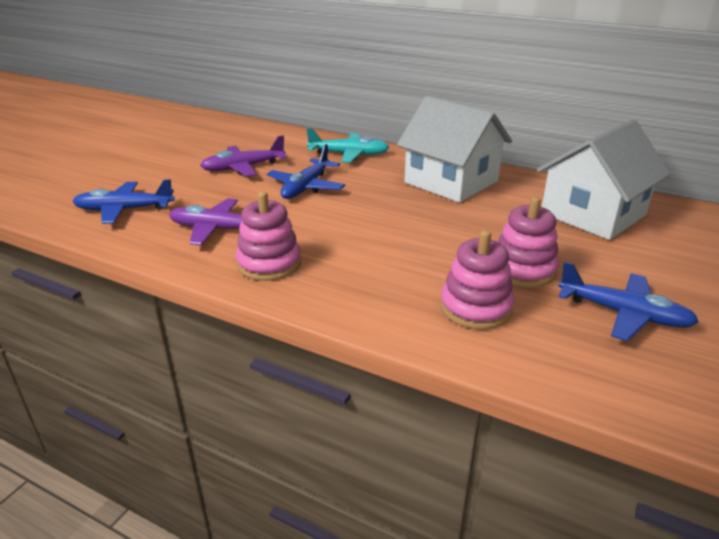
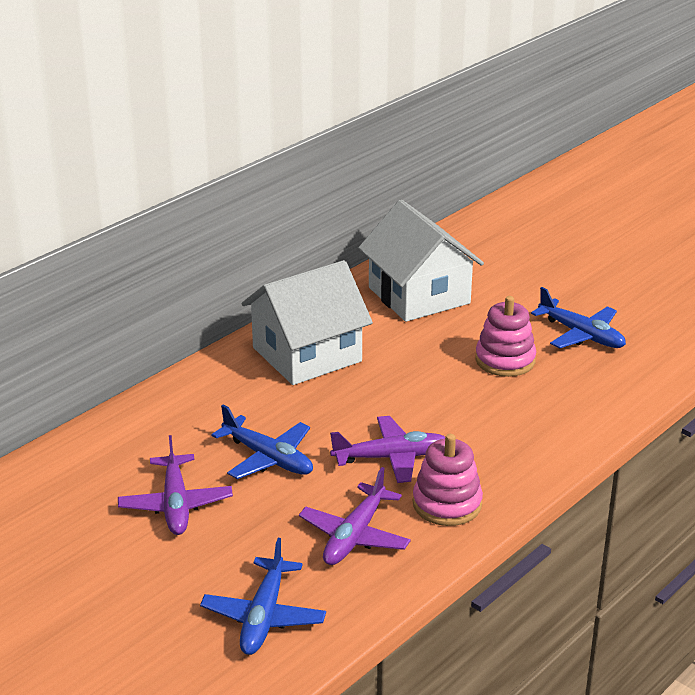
camera: 75 degrees left, 0 degrees up
turquoise plane [307,128,389,162] -> none
pink stacking toy [440,230,514,330] -> none
blue plane [558,262,699,341] -> blue plane turned 90 degrees clockwise [531,287,626,348]
none -> purple plane [330,416,445,483]

